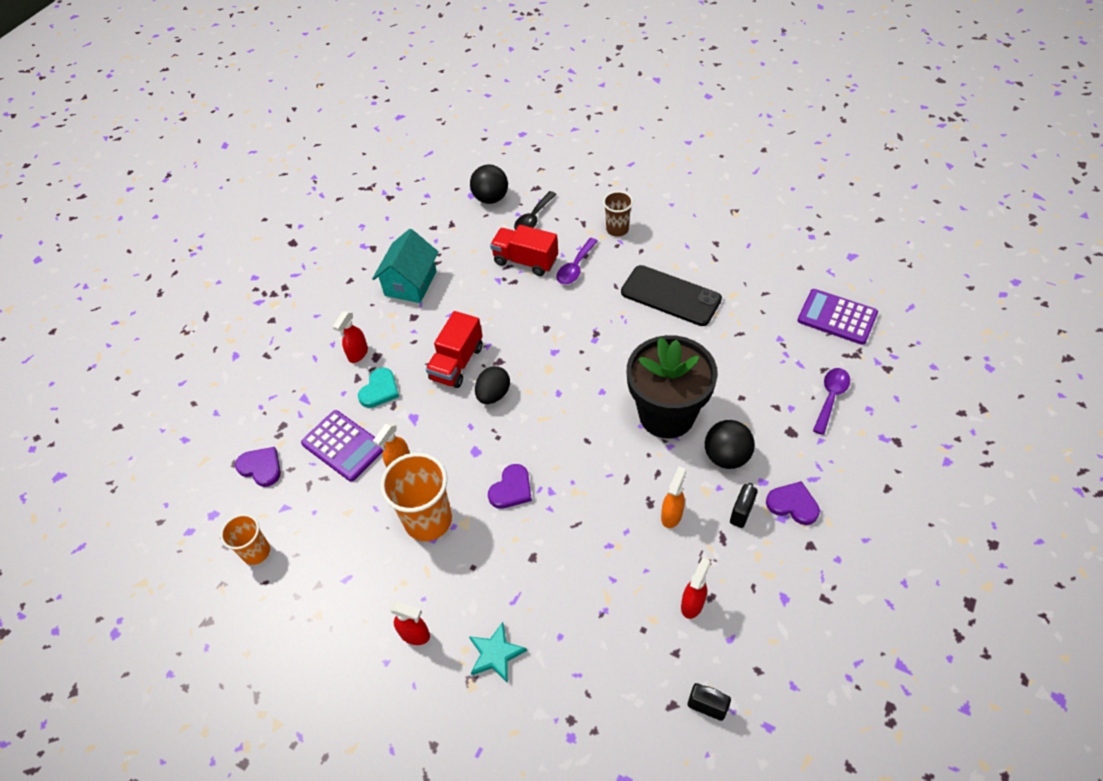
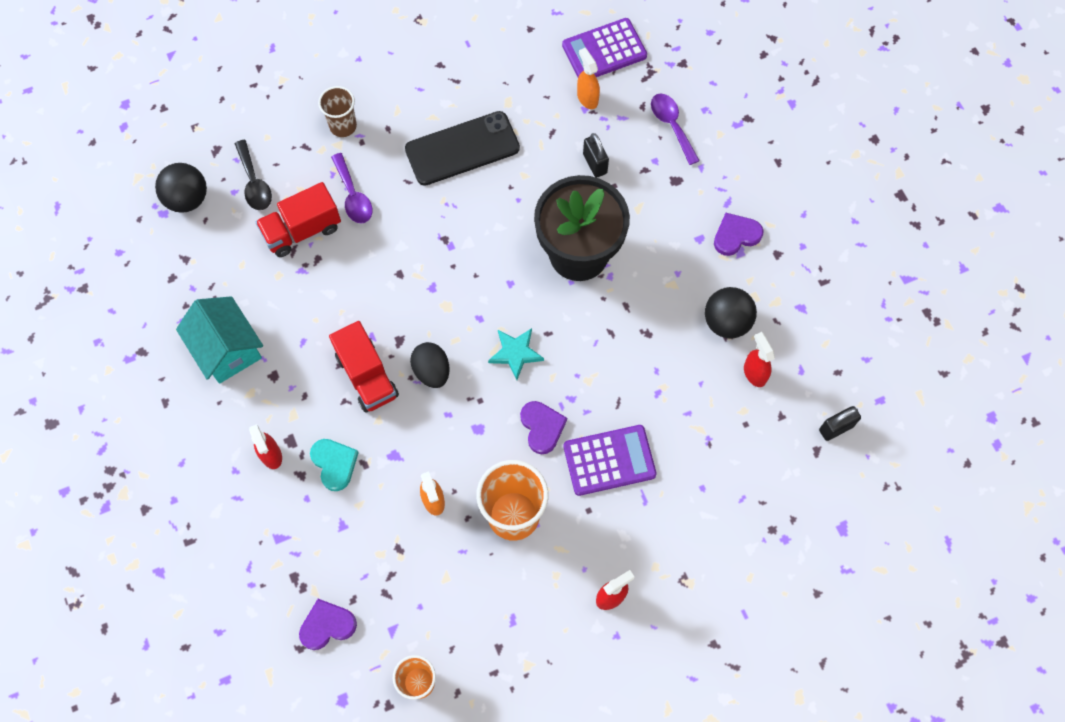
camera: 55 degrees left, 15 degrees up
purple calculator [301,410,385,482] -> purple calculator moved to [563,425,657,496]
turquoise star [469,622,527,683] -> turquoise star moved to [488,328,544,380]
orange spray bottle [661,467,686,528] -> orange spray bottle moved to [577,48,600,109]
black ball [705,420,755,469] -> black ball moved to [705,287,757,339]
black padlock [730,483,758,528] -> black padlock moved to [583,133,609,178]

